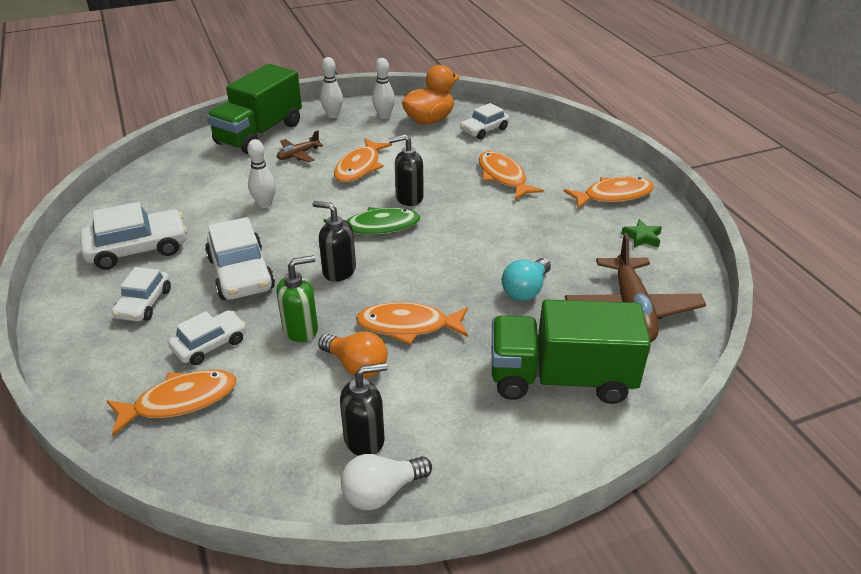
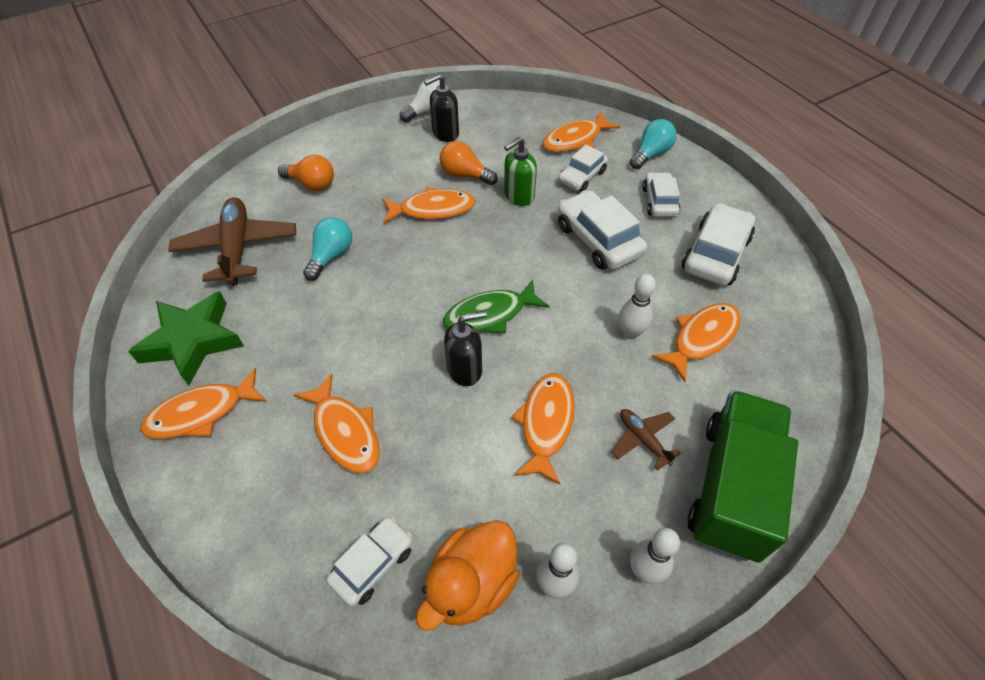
camera: 170 degrees right, 15 degrees up
white car [80,202,187,270] -> white car turned 150 degrees clockwise [682,203,755,286]
brown plane [277,131,323,162] -> brown plane turned 75 degrees counterclockwise [611,409,681,470]
black soap dispenser [313,201,356,282] -> none
green truck [492,300,651,404] -> orange light bulb [278,155,334,191]
green star [621,219,662,248] -> green star [128,291,244,386], size x2.27
none -> turquoise light bulb [630,119,677,169]
none -> orange fish [652,303,741,382]

